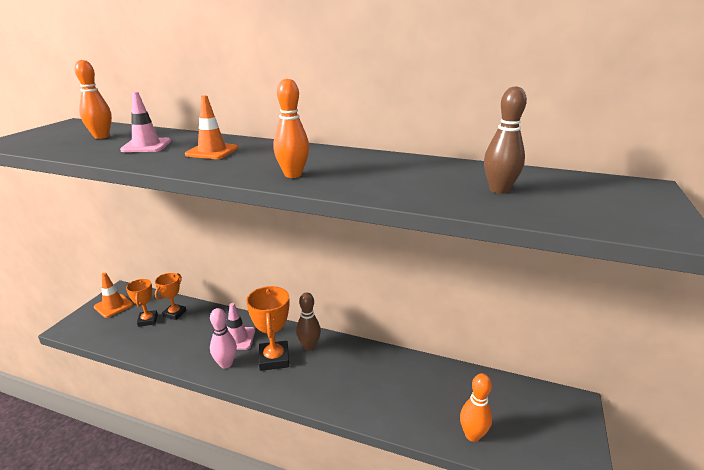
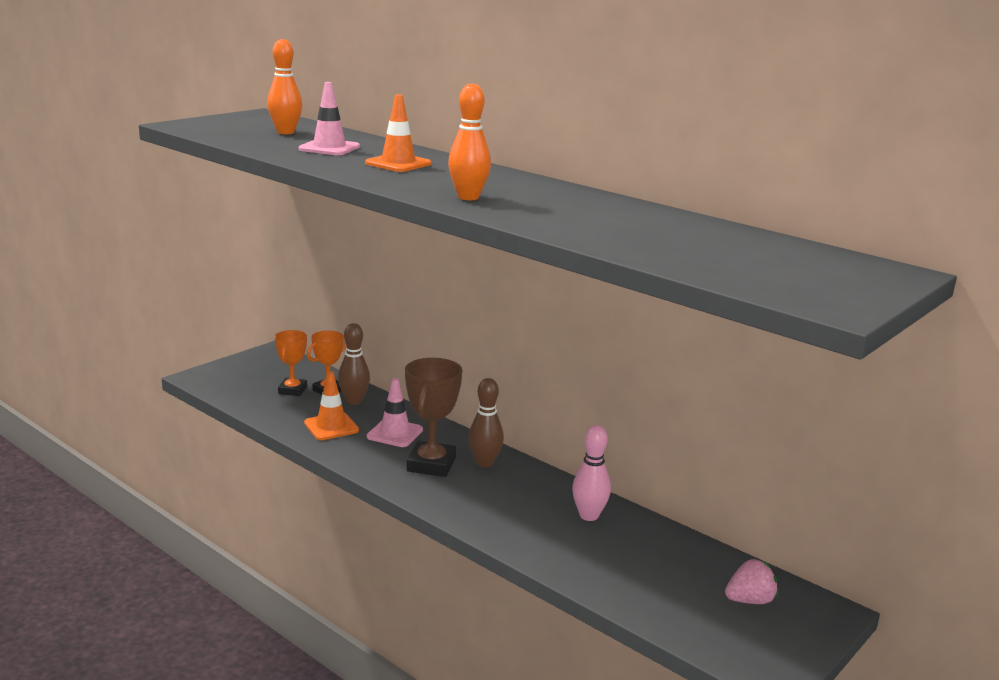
camera: 20 degrees right, 5 degrees down
orange traffic cone [94,273,133,318] -> orange traffic cone moved to [304,371,359,440]
pink bowling pin [210,308,237,368] -> pink bowling pin moved to [572,425,611,521]
orange trophy [246,286,289,371] -> brown trophy [405,358,462,477]
orange bowling pin [460,373,492,442] -> none
brown bowling pin [484,86,527,194] -> brown bowling pin moved to [338,323,370,405]
none -> pink strawberry [725,559,778,604]

